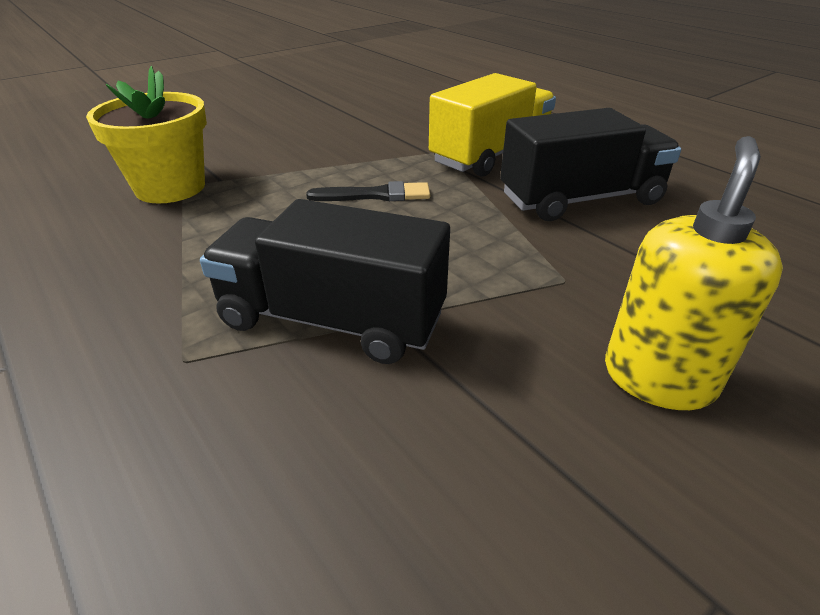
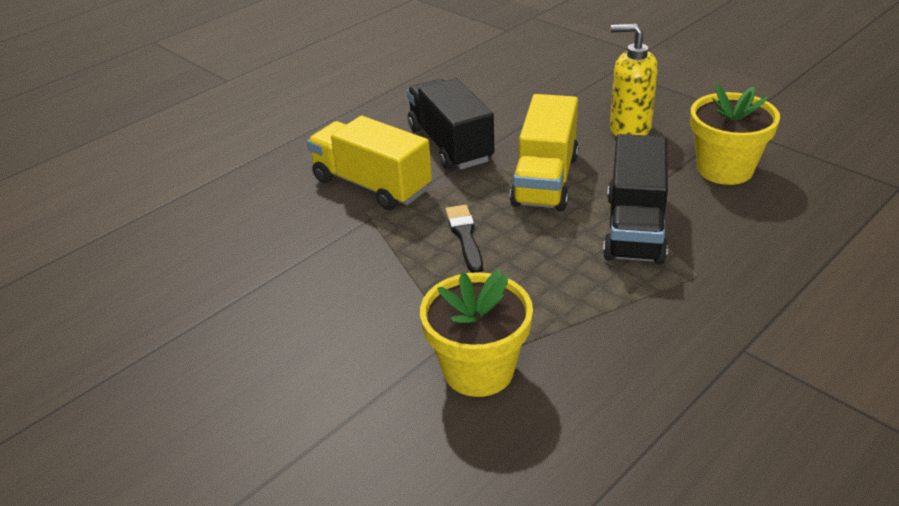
camera: 95 degrees left, 0 degrees up
none -> yellow truck [510,94,579,211]
none -> yellow flower pot [690,84,780,185]

